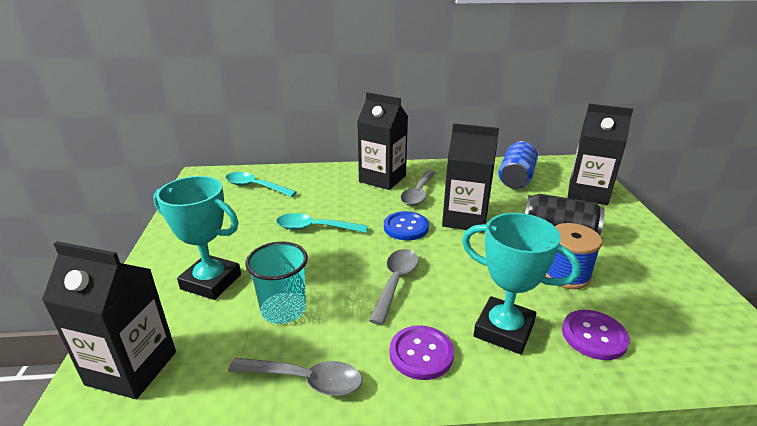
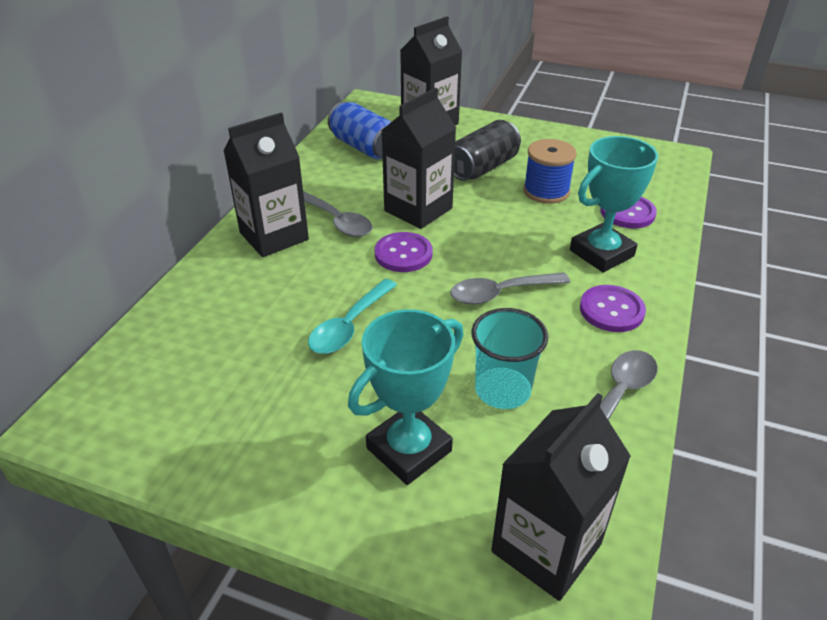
camera: 65 degrees left, 10 degrees up
turquoise spoon [226,172,297,197] -> none
grey spoon [369,249,419,325] -> grey spoon turned 60 degrees counterclockwise [450,272,570,304]
blue button [384,211,429,240] -> purple button [375,232,432,272]

